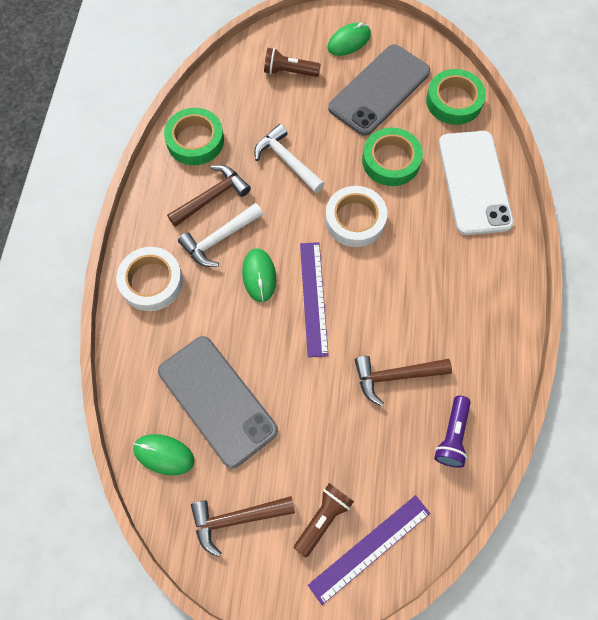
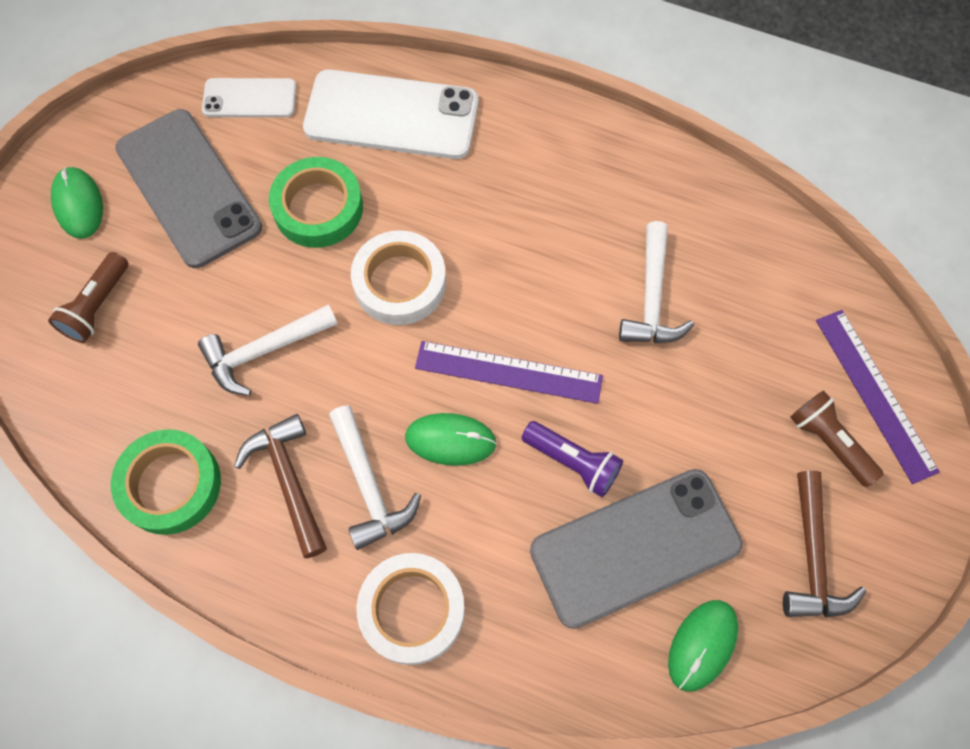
camera: 75 degrees left, 0 degrees up
brown hammer [355,356,452,406] -> white hammer [619,221,694,343]
green tape [426,69,486,125] -> white phone [202,78,296,117]
purple flashlight [434,396,471,468] -> purple flashlight moved to [522,421,623,497]

